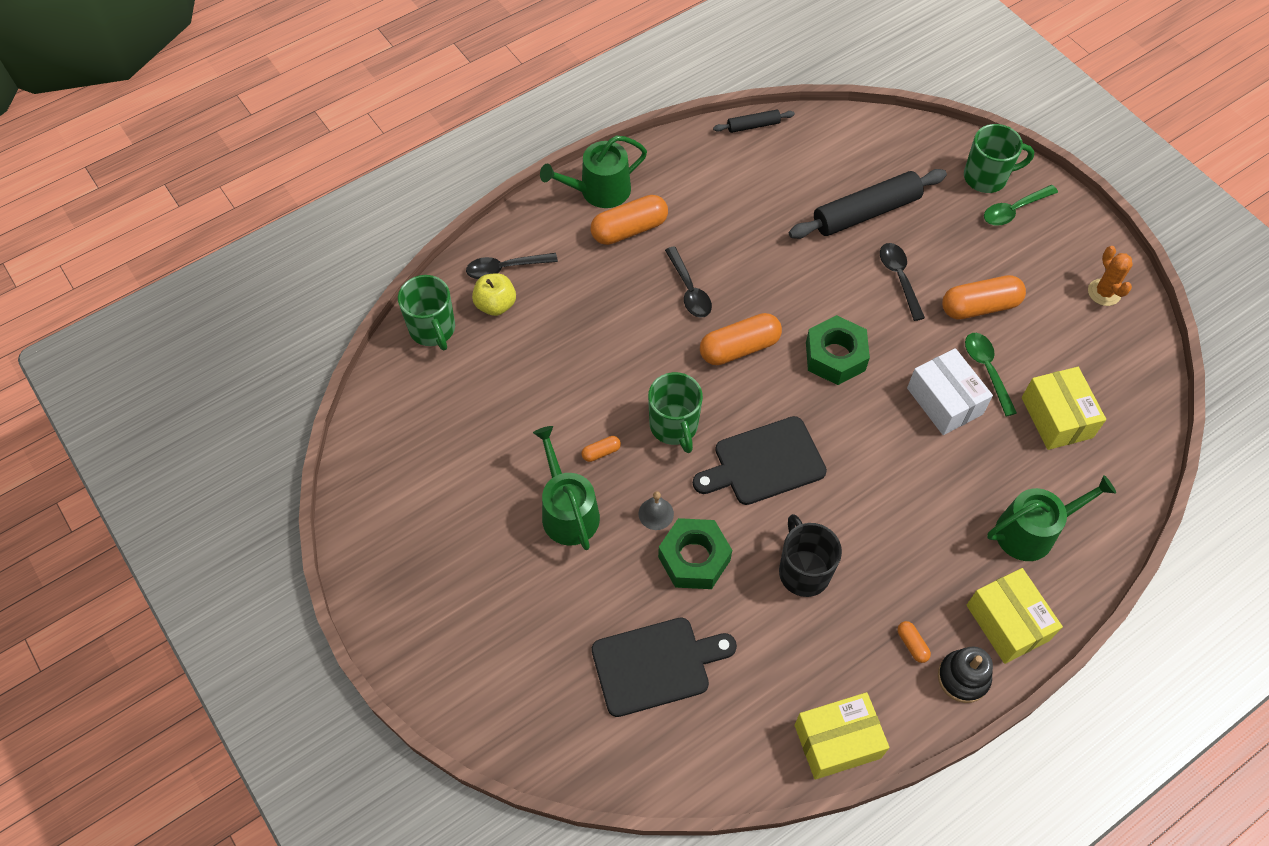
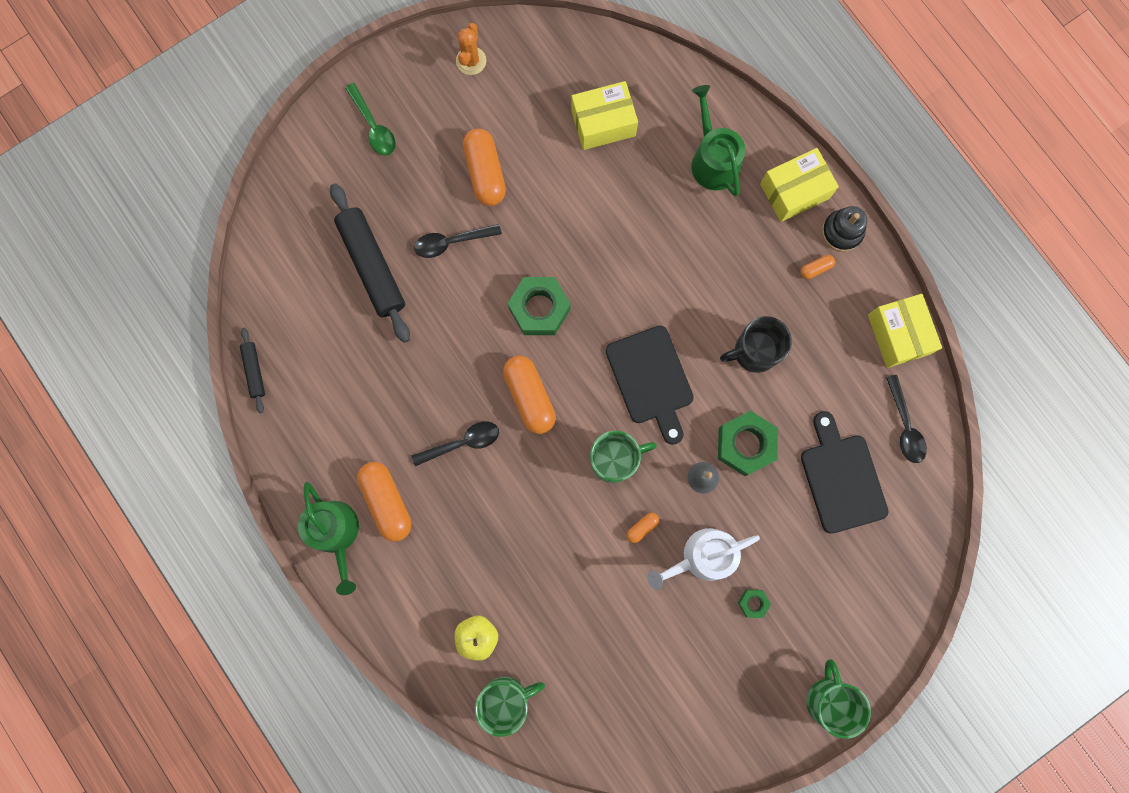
camera: 90 degrees left, 20 degrees up
black spoon [466,253,558,279] -> black spoon moved to [886,375,927,463]
green watering can [533,426,600,550] -> white watering can [647,528,760,590]
orange capsule [582,436,621,462] -> orange capsule turned 75 degrees clockwise [627,512,659,543]
white box [907,348,993,435] -> none
green mug [964,124,1034,193] -> green mug moved to [806,659,871,739]
green spoon [965,333,1017,416] -> none
orange cactus [1088,246,1133,306] -> orange cactus turned 60 degrees counterclockwise [456,23,486,75]
none -> green nut [738,590,771,618]

